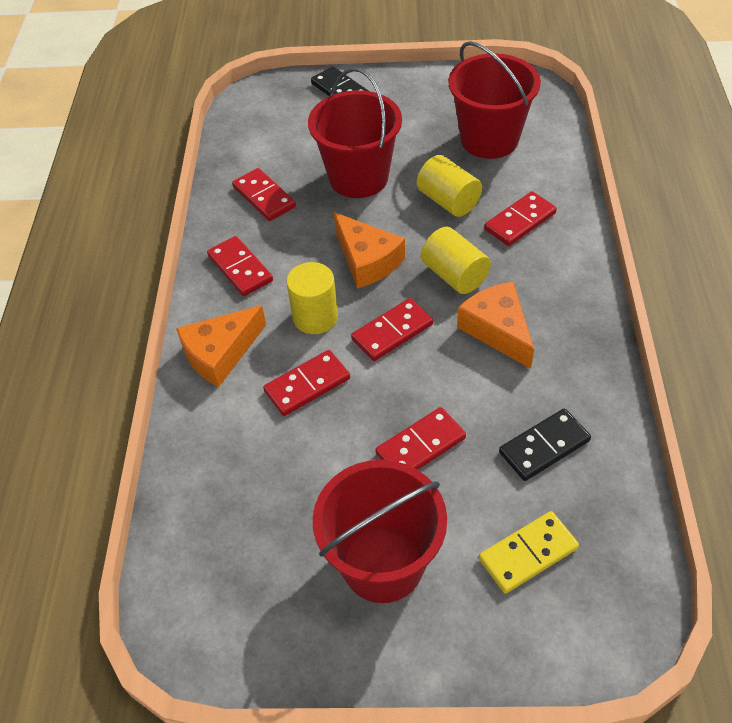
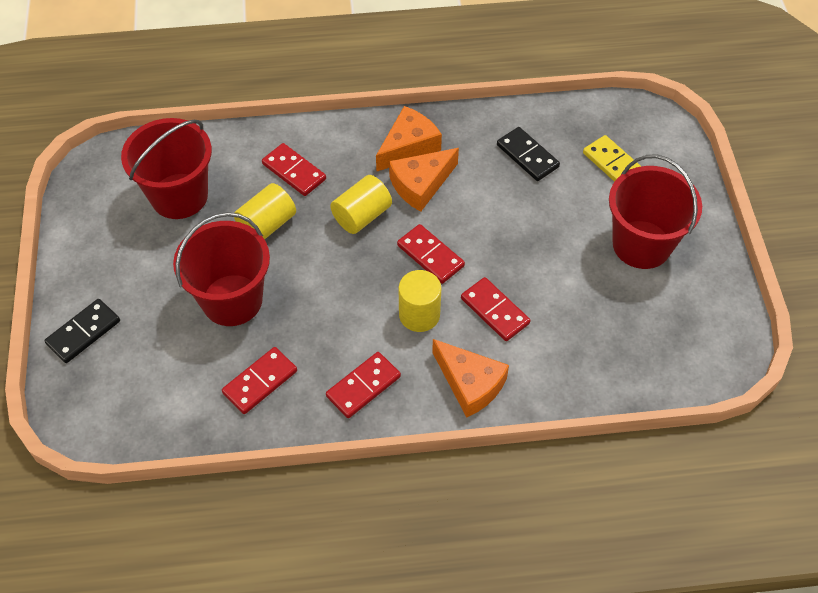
camera: 100 degrees left, 5 degrees up
orange cheese [334,212,405,289] -> orange cheese moved to [376,106,442,172]
red domino [375,407,466,470] -> none

